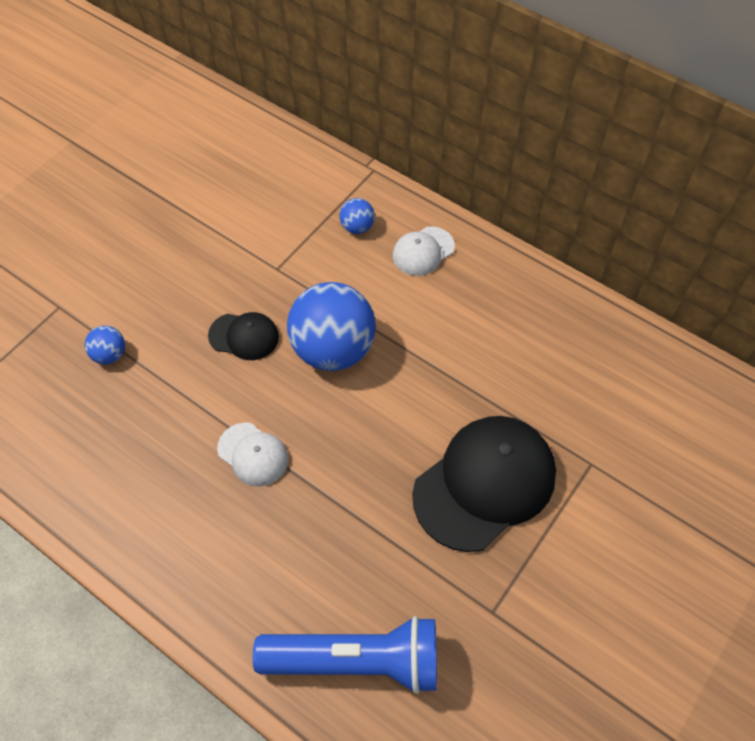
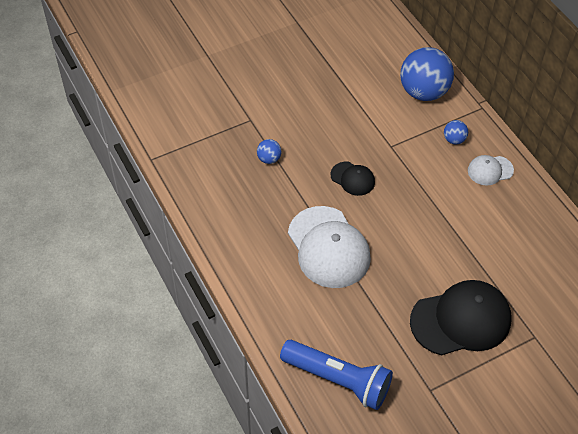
camera: 25 degrees right, 5 degrees down
white cap [217,422,289,486] -> white cap [288,206,371,288], size x2.00
blue ball [287,282,376,371] -> blue ball moved to [400,47,454,101]

